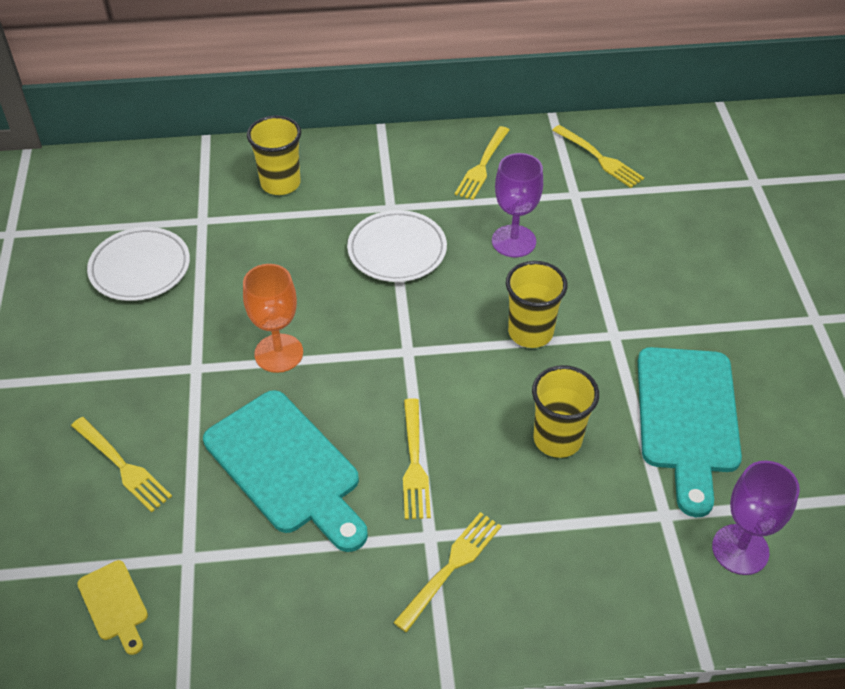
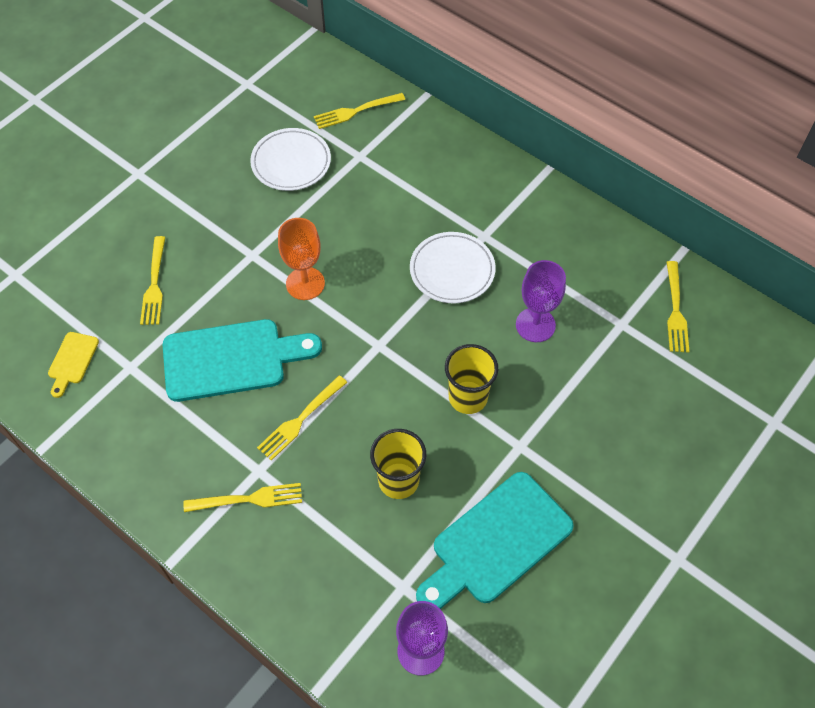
camera: 45 degrees right, 10 degrees up
turquoise cutting board [203,390,368,552] -> turquoise cutting board turned 105 degrees counterclockwise [163,319,322,402]
yellow cup [247,115,301,195] -> none
yellow fork [455,126,509,200] -> yellow fork moved to [314,93,405,129]

